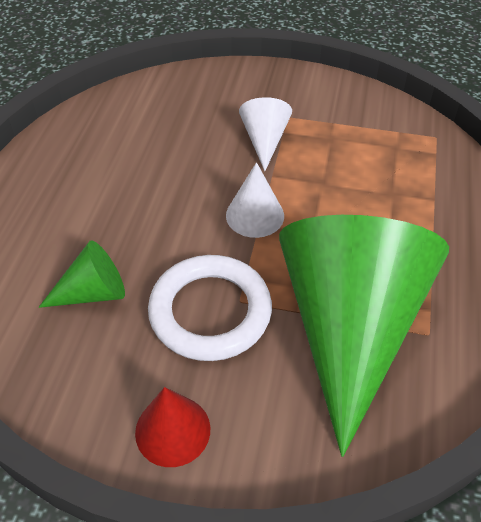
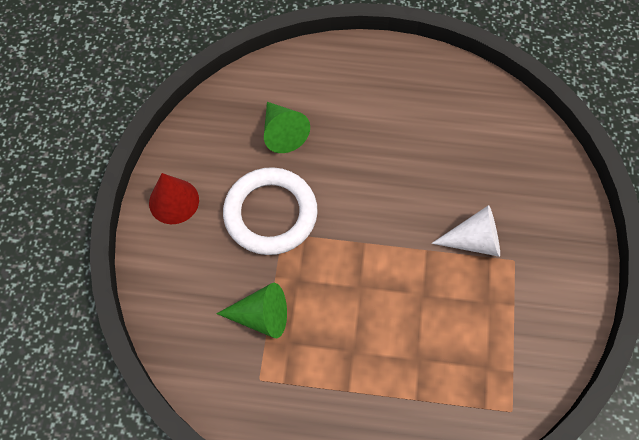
camera: 85 degrees right, 15 degrees up
white cone [226,162,284,238] -> none
green cone [279,215,449,457] -> green cone [216,283,287,338], size x0.42

